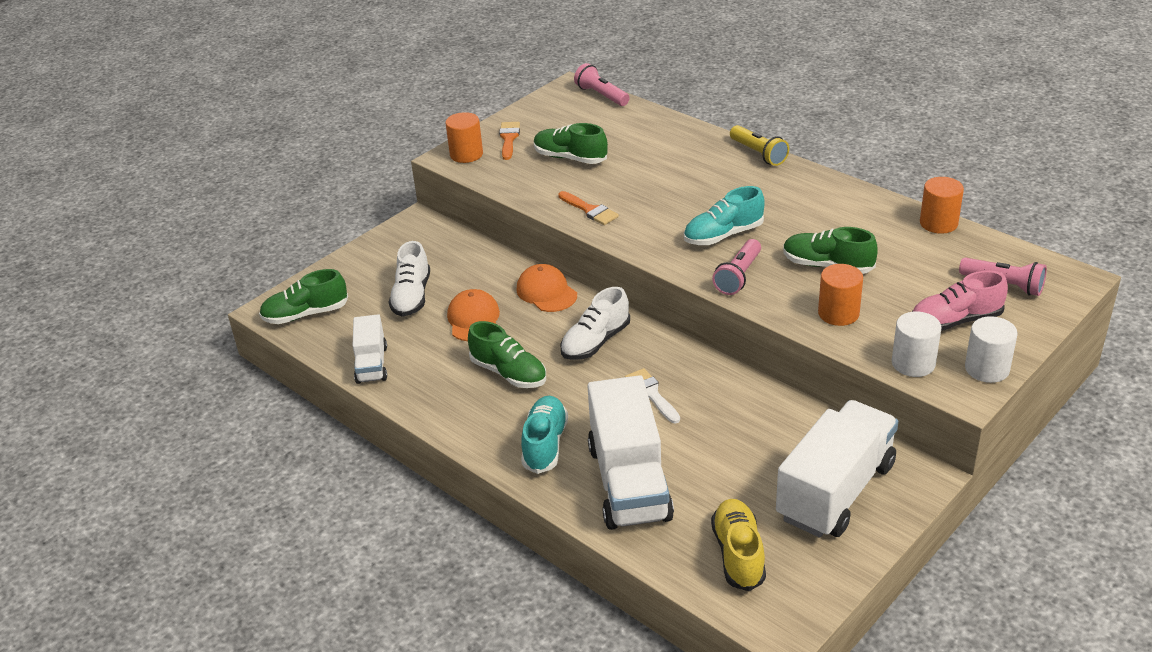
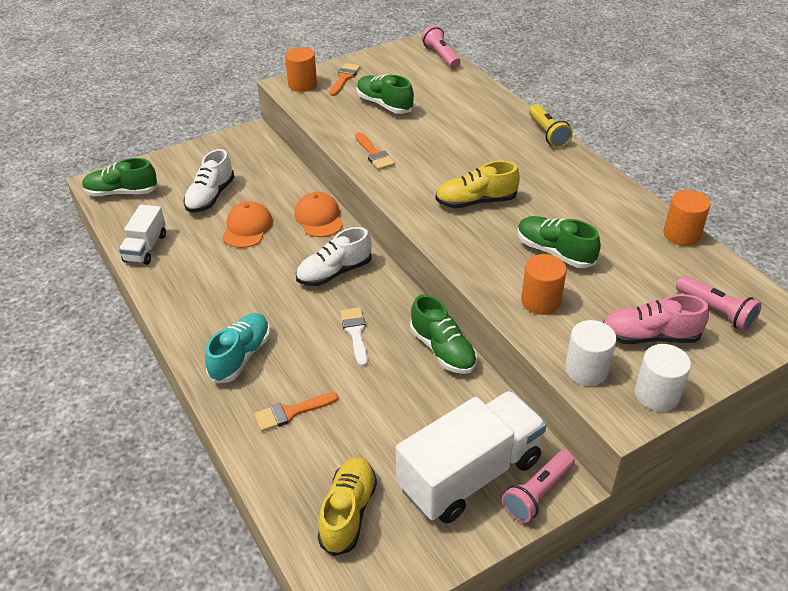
camera: 15 degrees right, 5 degrees up
green shoe [468,321,546,388] -> green shoe moved to [410,295,477,374]
white truck [588,375,674,530] -> orange brush [254,392,338,431]
turquoise shoe [684,186,765,245] -> yellow shoe [435,161,520,208]
pink flashlight [712,239,761,295] -> pink flashlight moved to [502,450,575,523]

